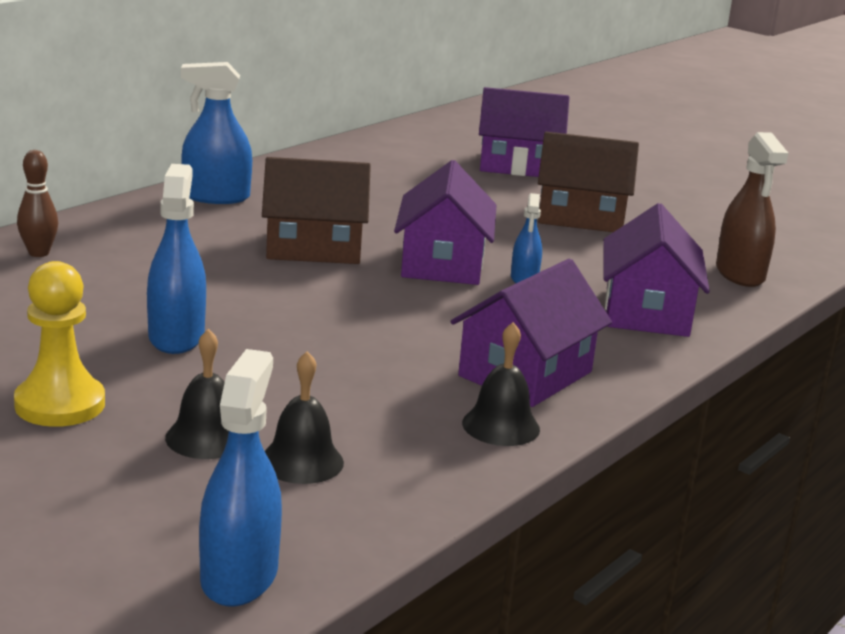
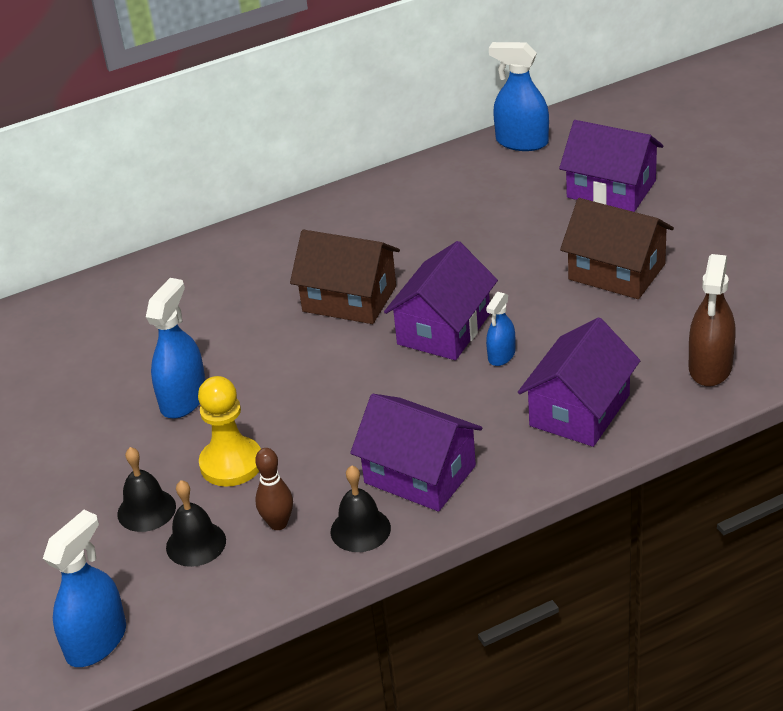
camera: 30 degrees right, 15 degrees up
yellow pawn [14,261,105,427] -> yellow pawn moved to [198,376,261,487]
brown bowling pin [17,150,58,257] -> brown bowling pin moved to [255,448,293,530]
blue spray bottle [181,62,252,204] -> blue spray bottle moved to [489,42,549,151]
purple house [450,259,612,407] -> purple house turned 60 degrees clockwise [350,394,482,512]

